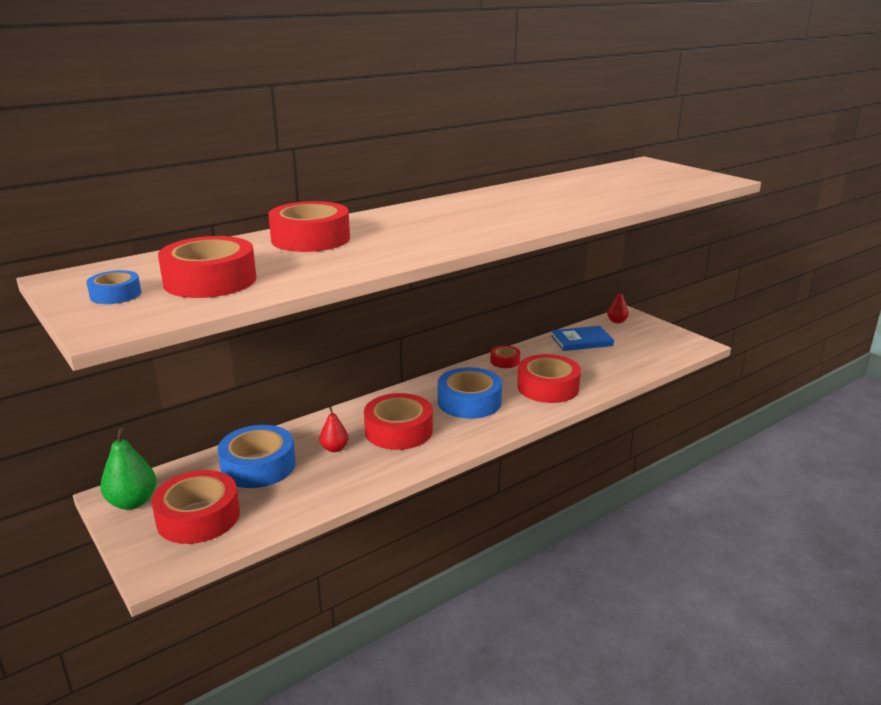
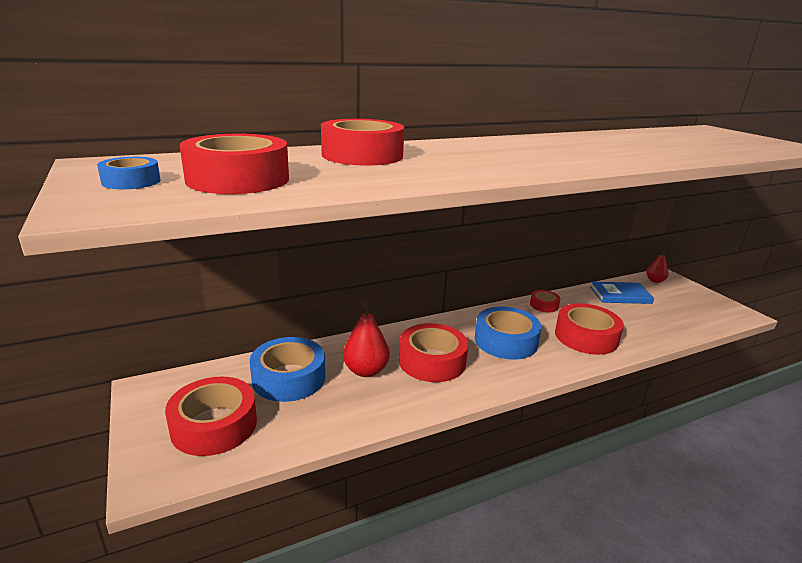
camera: 10 degrees right, 0 degrees up
green pear [100,428,157,510] -> none
red pear [319,407,348,452] -> red pear [343,302,390,377], size x1.62

